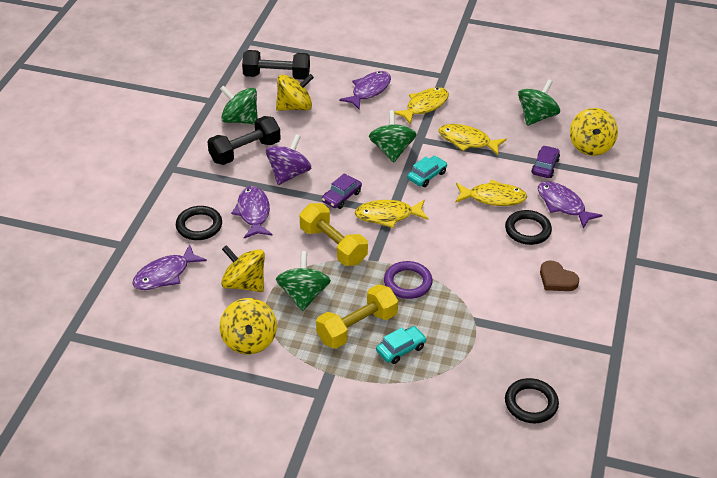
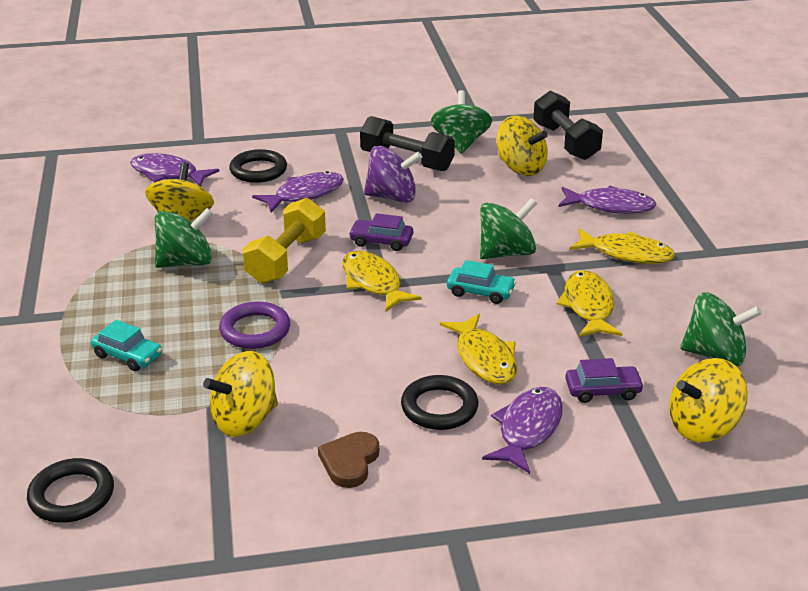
camera: 65 degrees right, 10 degrees down
yellow spinning top [220,298,277,354] -> yellow spinning top moved to [203,351,278,437]
yellow dumbbell [316,284,398,349] -> none

